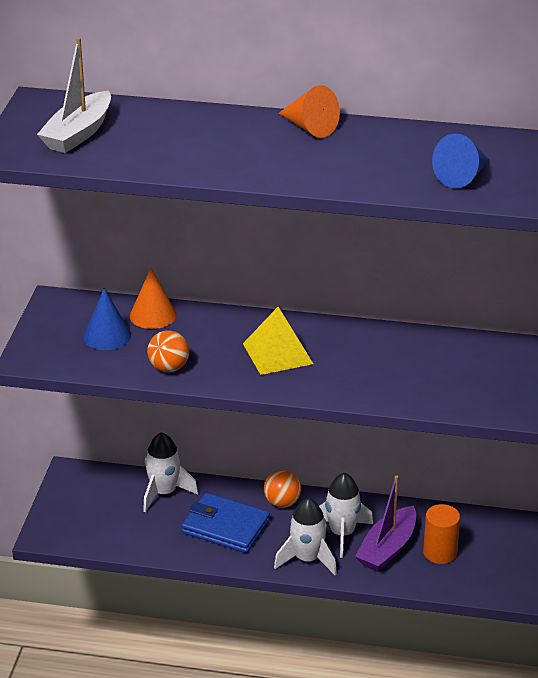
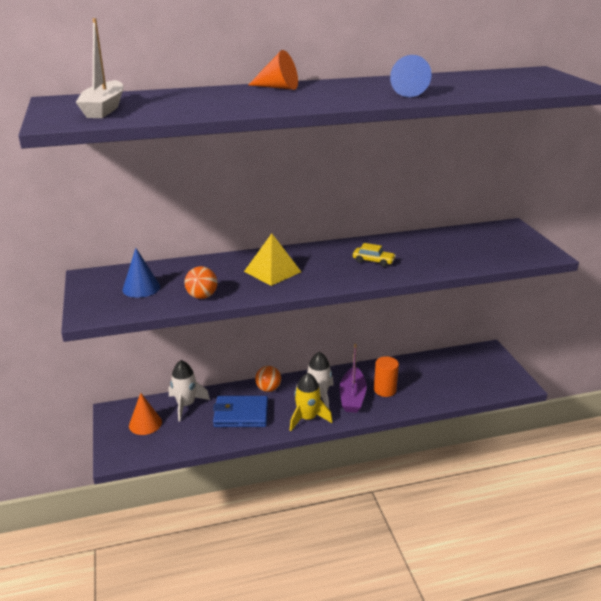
camera: 25 degrees left, 5 degrees down
orange cone [130,268,177,329] -> orange cone moved to [129,393,162,435]
white rocket [274,498,337,575] -> yellow rocket [290,373,332,431]
none -> yellow car [353,243,396,267]

